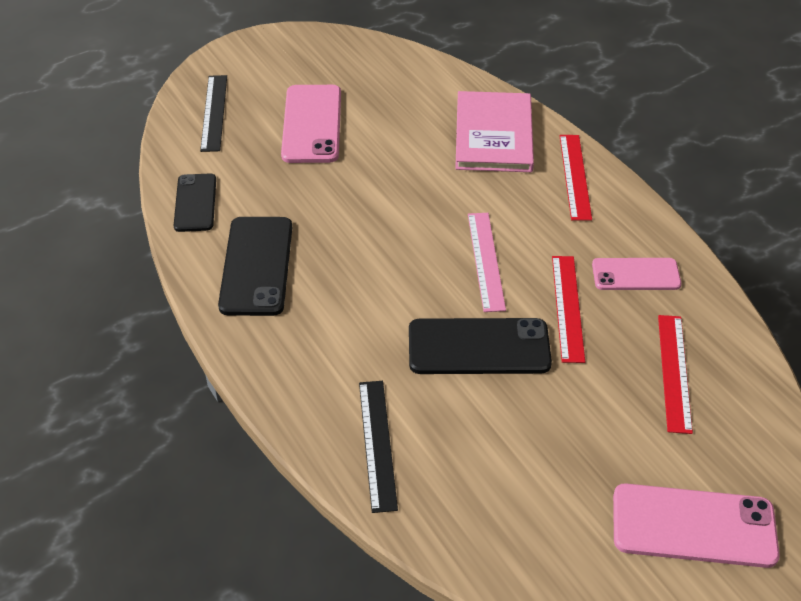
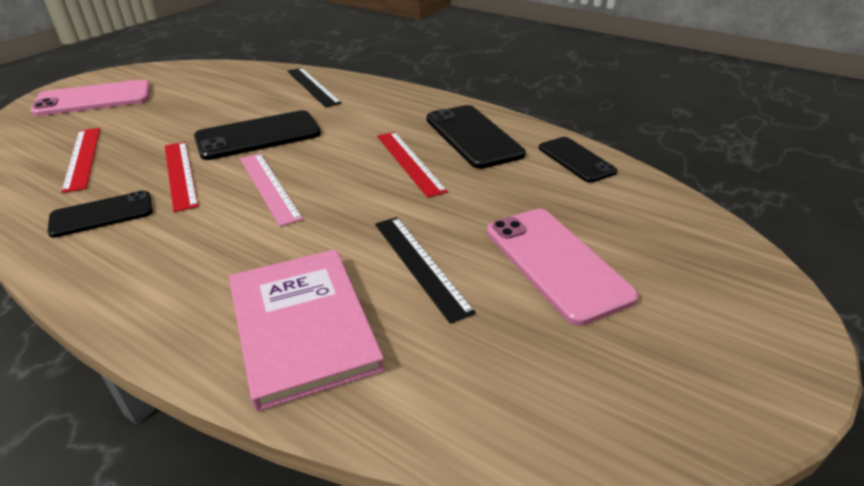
camera: 155 degrees right, 10 degrees down
black ruler [200,75,227,152] -> black ruler moved to [375,217,476,324]
red ruler [560,135,592,221] -> red ruler moved to [377,132,448,198]
pink phone [592,258,681,290] -> black phone [48,190,153,238]

